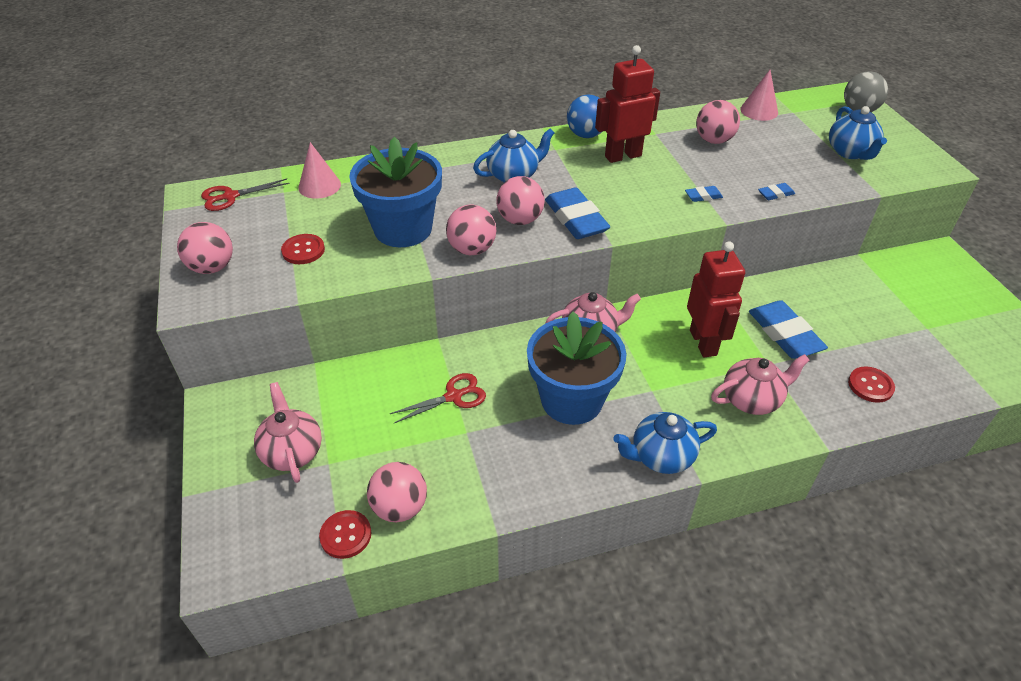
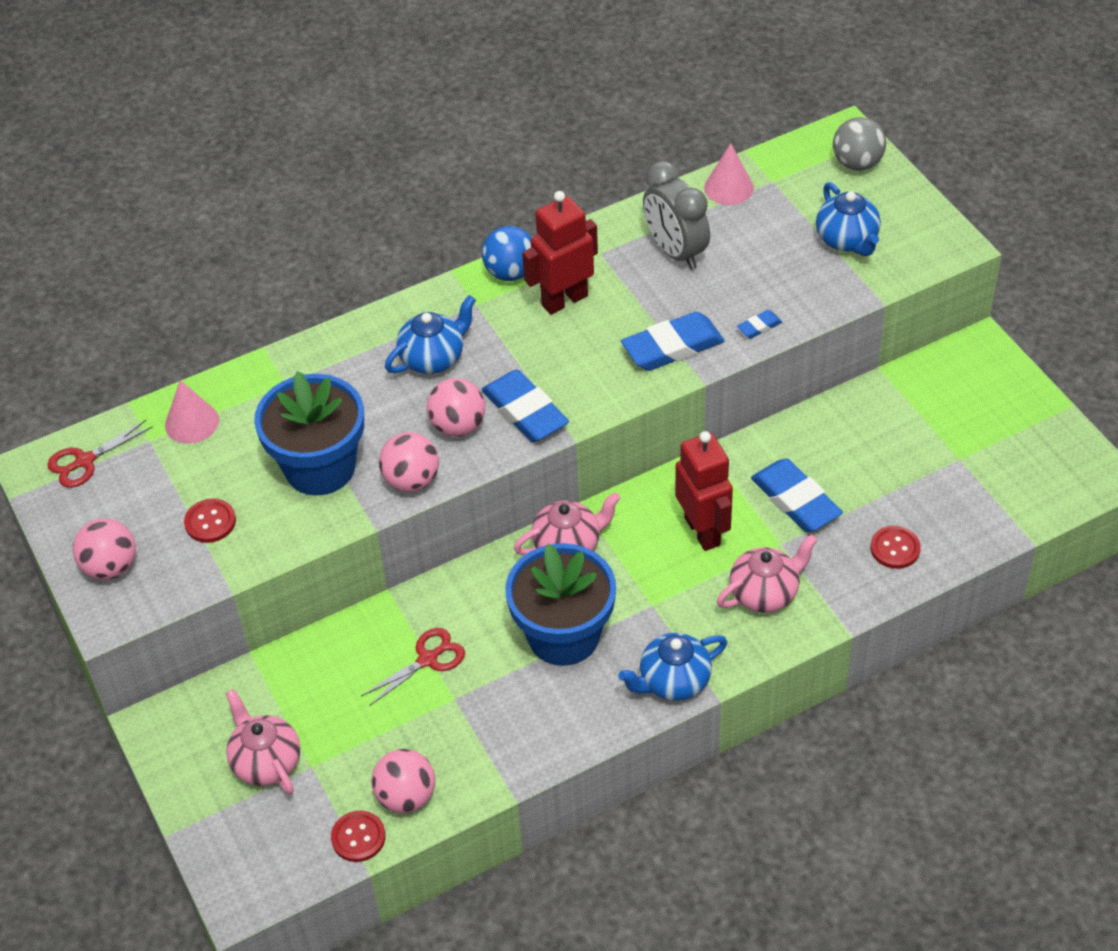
camera: 10 degrees left, 5 degrees up
blue eraser [685,186,723,202] -> blue eraser [621,312,724,371], size x2.18
pink ball [696,100,740,144] -> grey clock [643,161,710,270]

